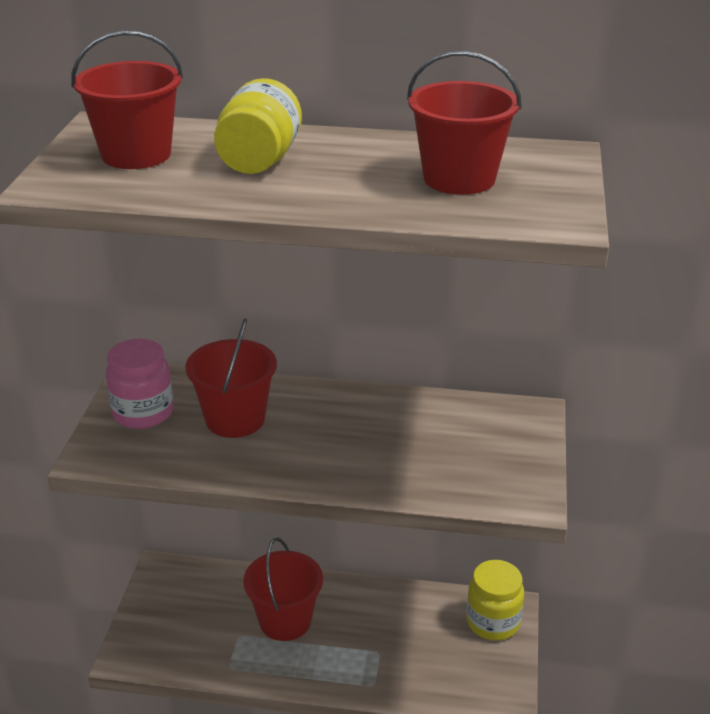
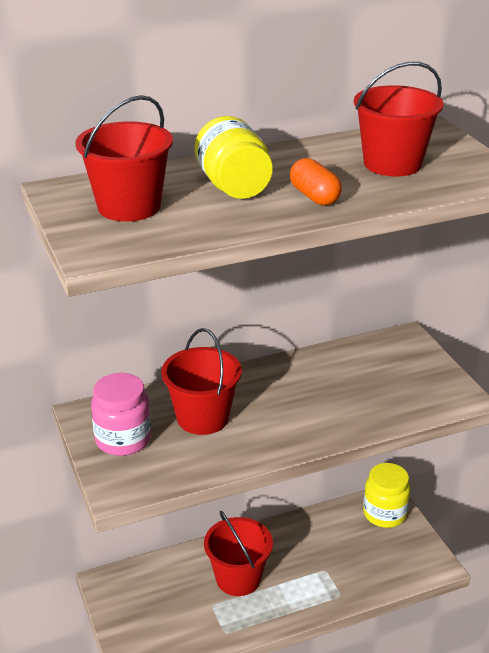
camera: 30 degrees left, 0 degrees up
none -> orange capsule [290,158,342,206]

